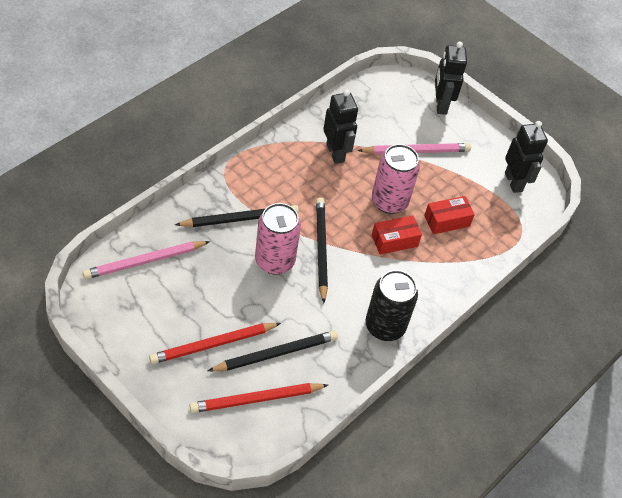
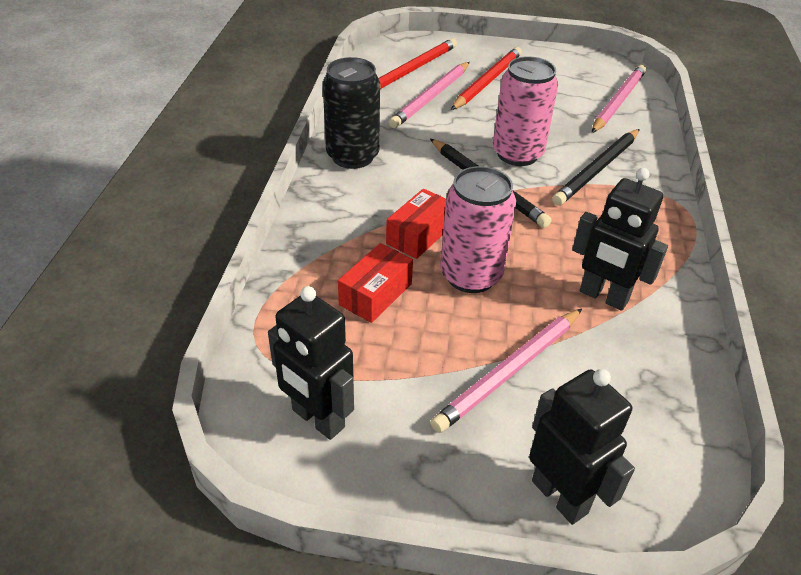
camera: 150 degrees right, 10 degrees down
black pencil [208,330,338,372] -> pink pencil [389,62,470,128]

